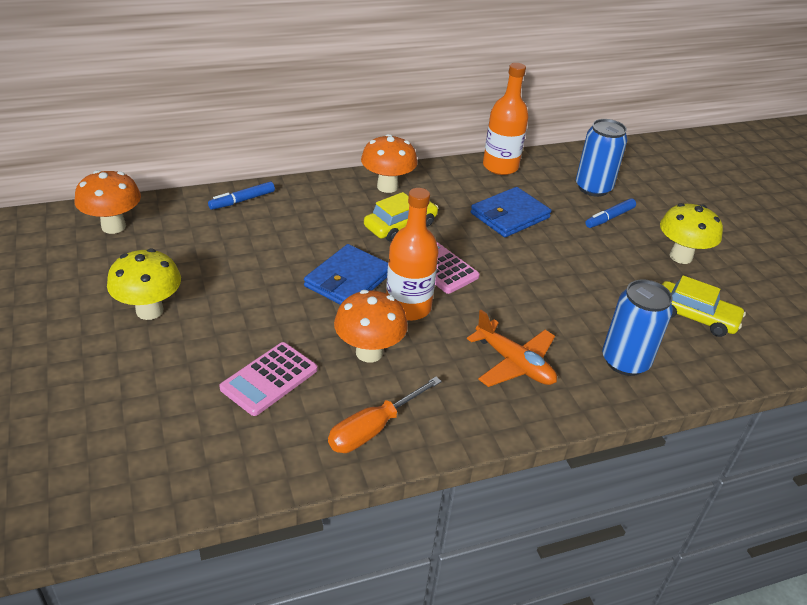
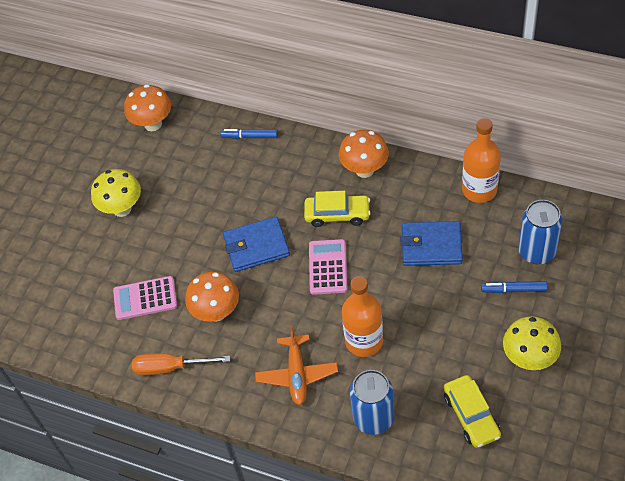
camera: 50 degrees right, 15 degrees up
orange bottle [386,188,439,321] -> orange bottle moved to [342,276,383,357]

